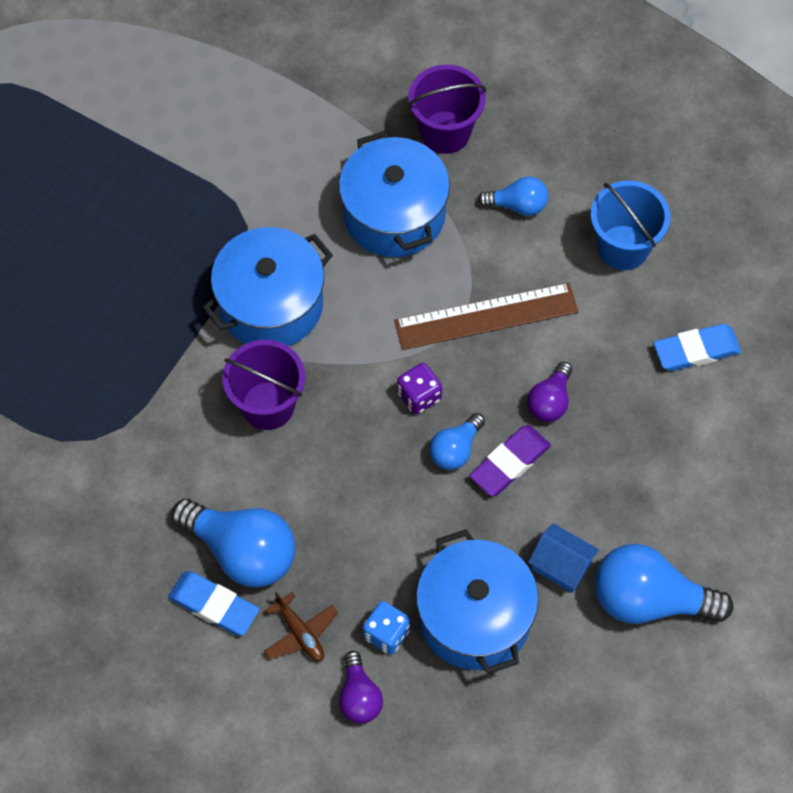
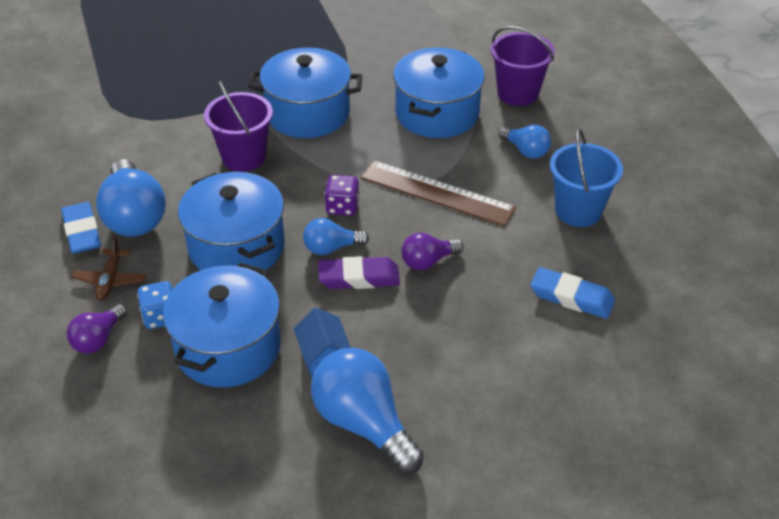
camera: 40 degrees right, 20 degrees down
none -> blue pot [178,172,285,270]

